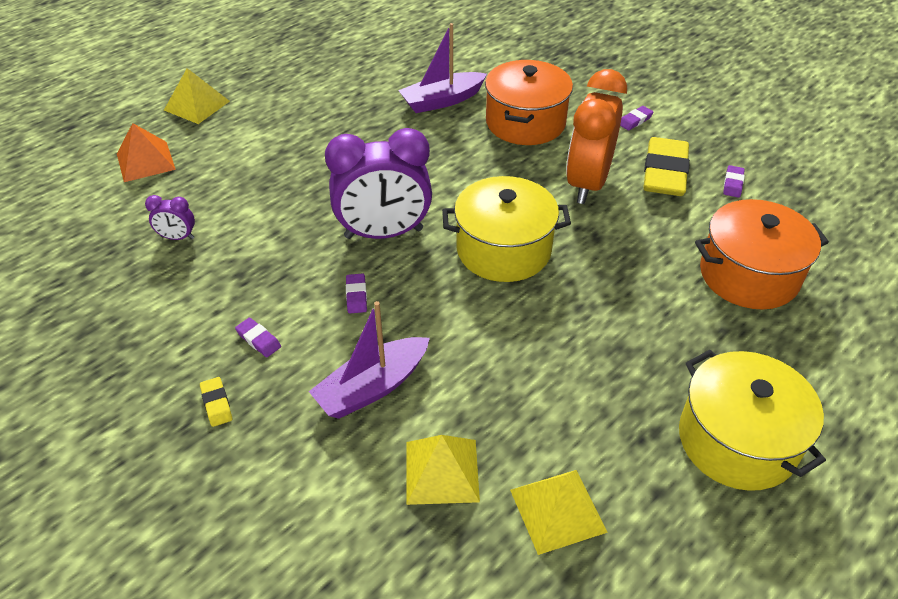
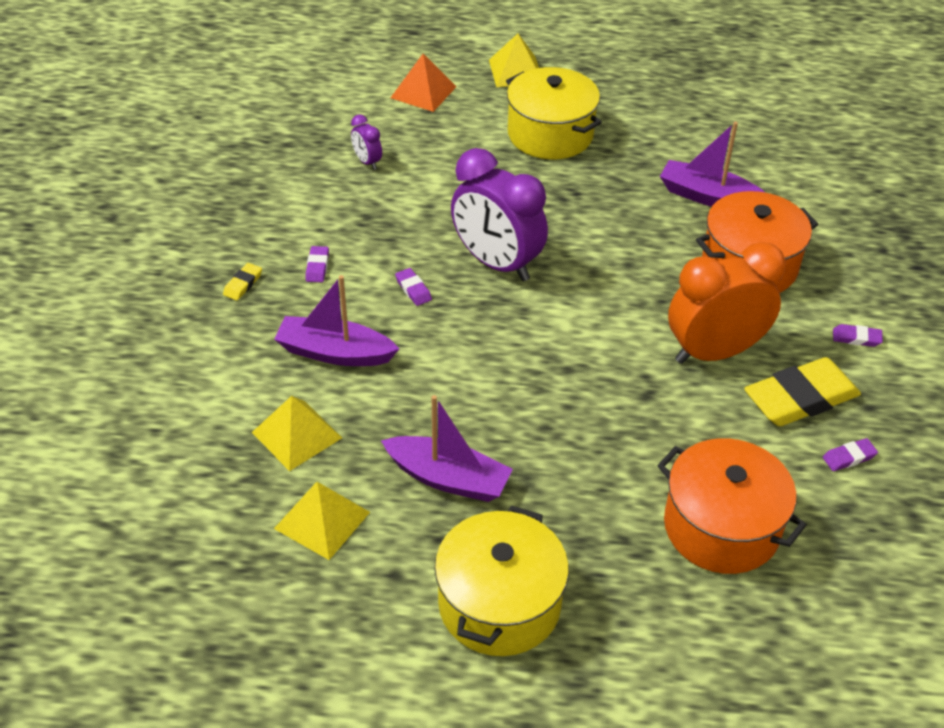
camera: 50 degrees right, 0 degrees up
purple eraser [346,273,367,314] -> purple eraser turned 75 degrees counterclockwise [395,268,432,306]
yellow pot [442,176,571,282] -> yellow pot moved to [506,67,602,159]
none -> purple boat [381,395,513,502]

